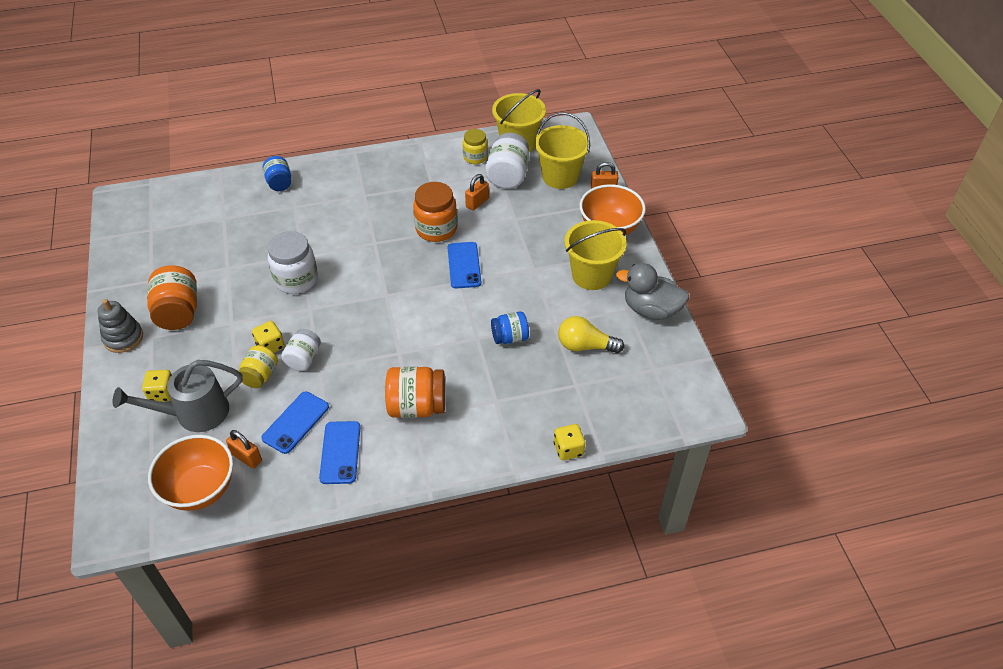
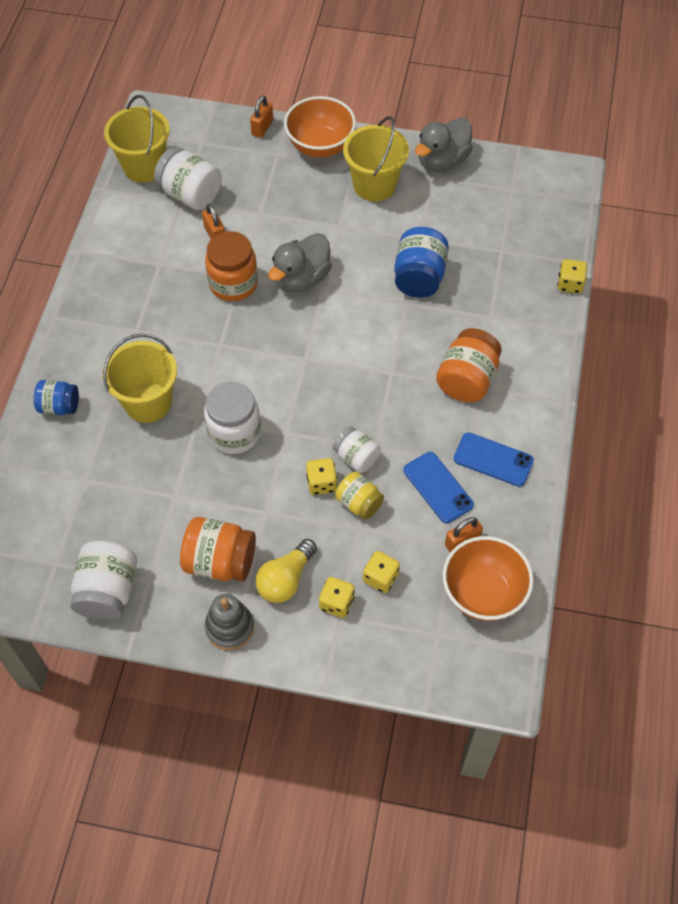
camera: 65 degrees left, 10 degrees up
grey watering can [113,360,243,432] -> yellow dice [363,551,400,593]
blue phone [448,242,481,289] -> grey duck [268,233,332,293]
yellow jar [463,129,488,164] -> none
blue jar [491,311,529,344] -> blue jar [394,227,449,298], size x1.59
yellow bucket [535,112,591,189] -> yellow bucket moved to [102,333,177,423]
yellow light bulb [558,316,624,353] -> yellow light bulb moved to [256,539,317,603]
none -> white jar [70,541,137,621]

